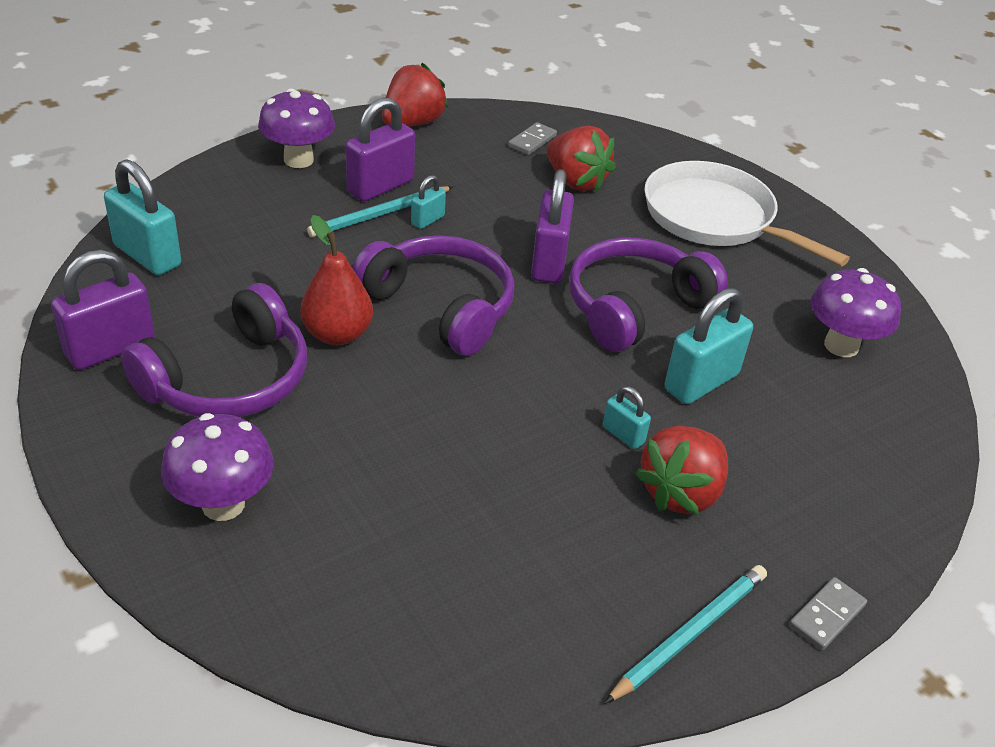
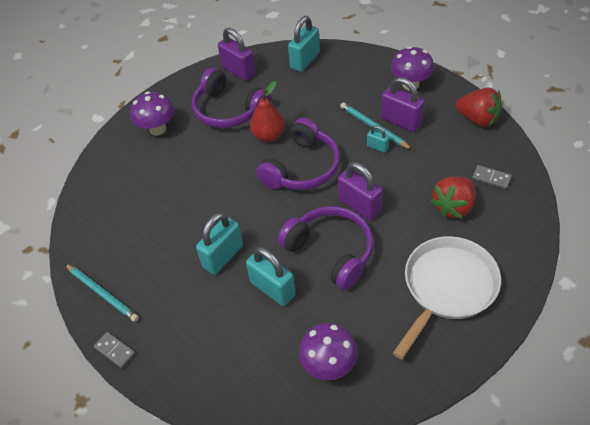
camera: 90 degrees right, 10 degrees up
purple padlock [531,169,574,283] -> purple padlock turned 45 degrees clockwise [338,162,383,221]
turquoise padlock [603,386,651,449] -> turquoise padlock [196,212,243,274], size x1.95
red strawberry [635,426,728,515] -> none

